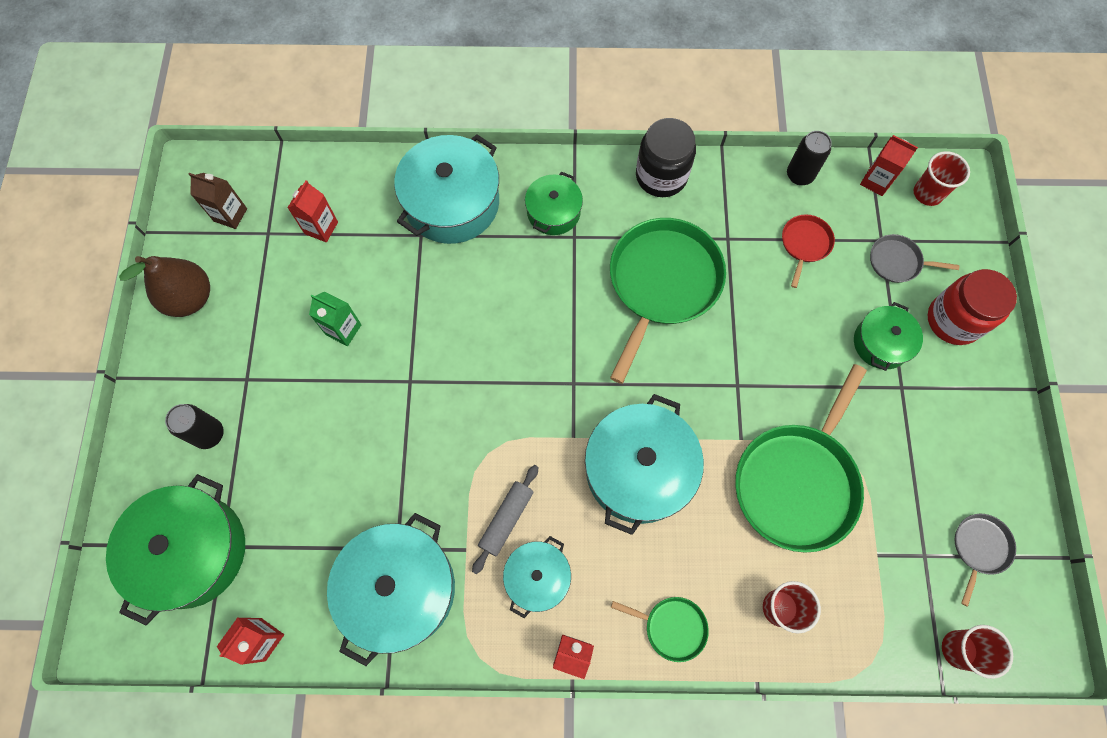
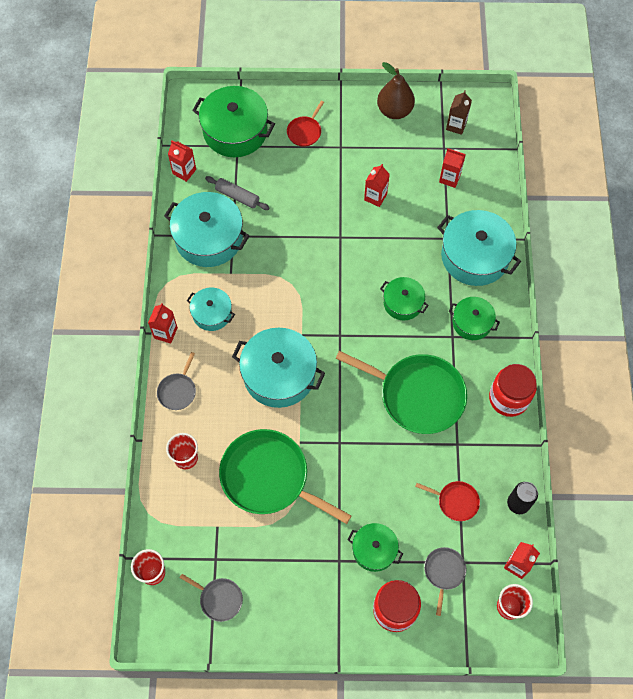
camera: 90 degrees right, 5 degrees down
black can [165,404,224,449] -> red pan [287,101,324,147]
green carton [309,292,362,346] -> red carton [364,164,390,207]
grey rolling pin [472,465,538,574] -> grey rolling pin moved to [205,176,270,210]
green pan [611,597,709,662] -> grey pan [157,352,196,410]
black jar [636,118,696,197] -> red jar [489,364,537,417]
none -> green pot [380,277,429,320]

